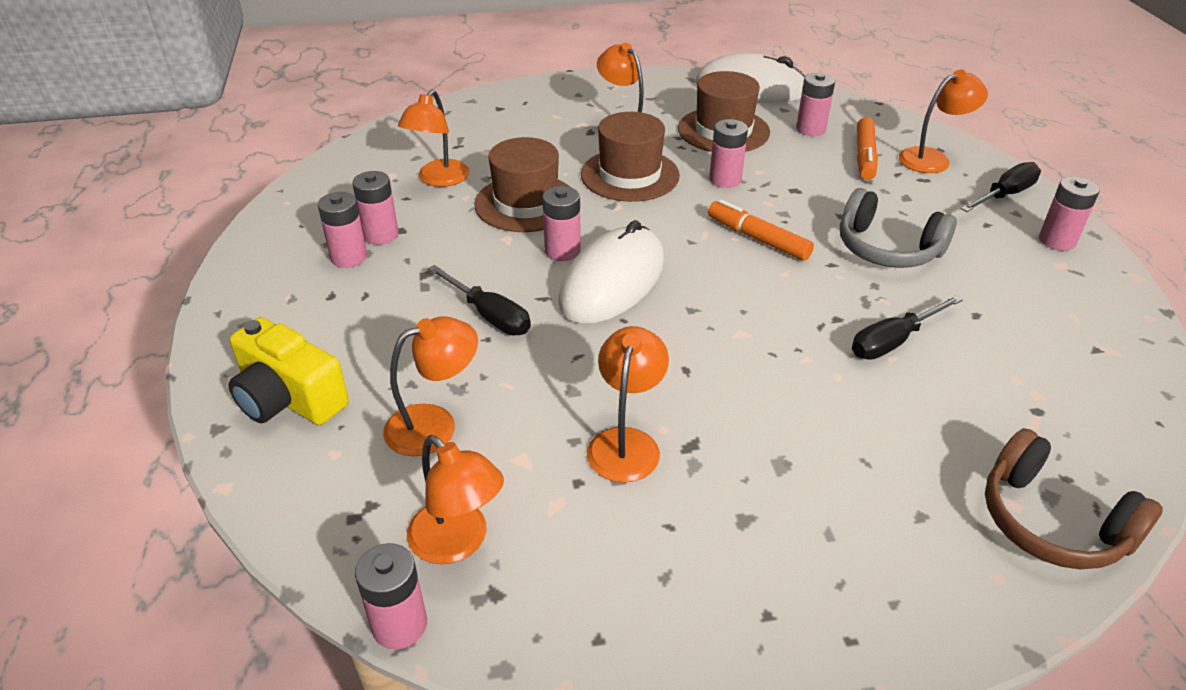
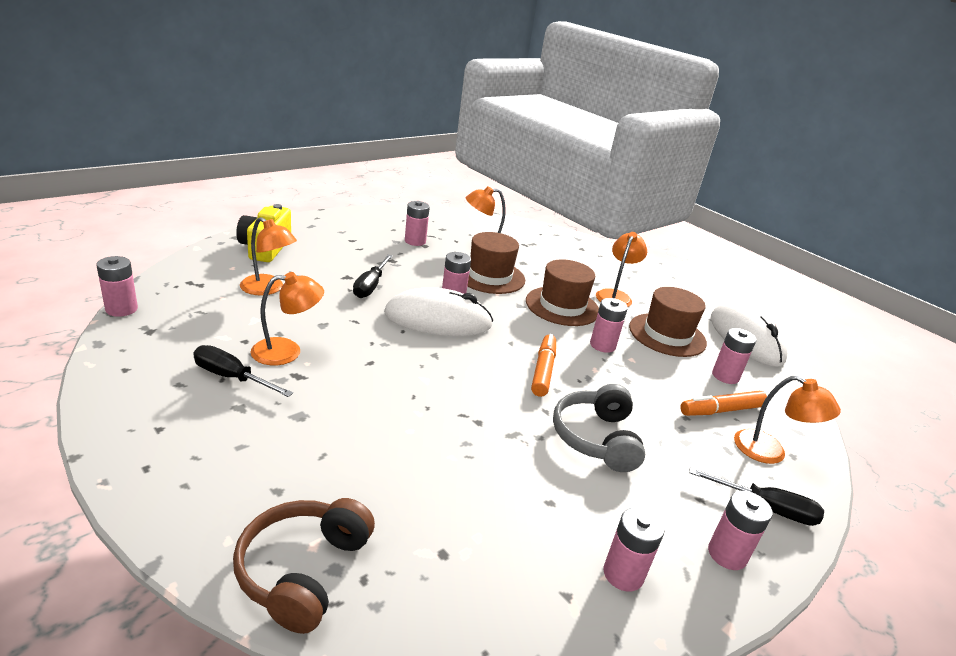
camera: 55 degrees right, 10 degrees down
pink battery [318,192,367,268] -> pink battery moved to [604,507,665,592]
orange lamp [407,435,504,564] -> none
black screwdriver [852,295,963,360] -> black screwdriver moved to [193,345,293,397]

